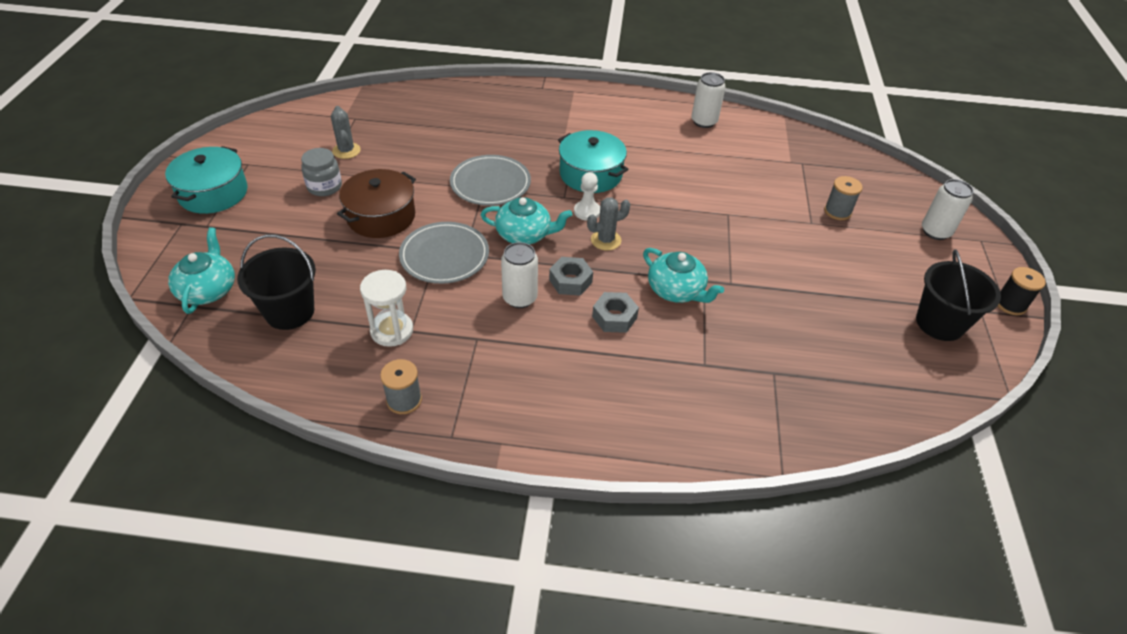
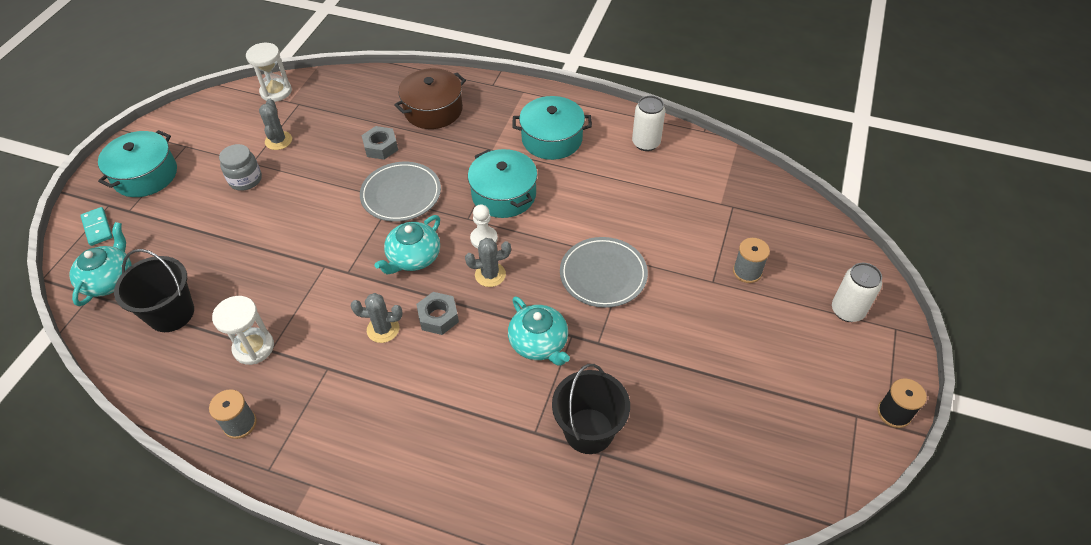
camera: 15 degrees right, 5 degrees up
brown pot [337,169,416,238] -> brown pot moved to [394,68,466,129]
grey plate [399,222,489,284] -> grey plate moved to [560,237,648,308]
turquoise teapot [481,197,572,245] -> turquoise teapot turned 105 degrees clockwise [375,215,440,274]
white can [501,242,538,308] -> grey cactus [351,293,403,343]
grey nut [592,292,639,333] -> grey nut moved to [362,126,398,160]
black bucket [916,249,1001,341] -> black bucket moved to [552,364,630,454]
none -> turquoise domino [80,207,113,246]
none -> white hourglass [246,43,292,102]
none -> turquoise pot [512,96,592,160]

